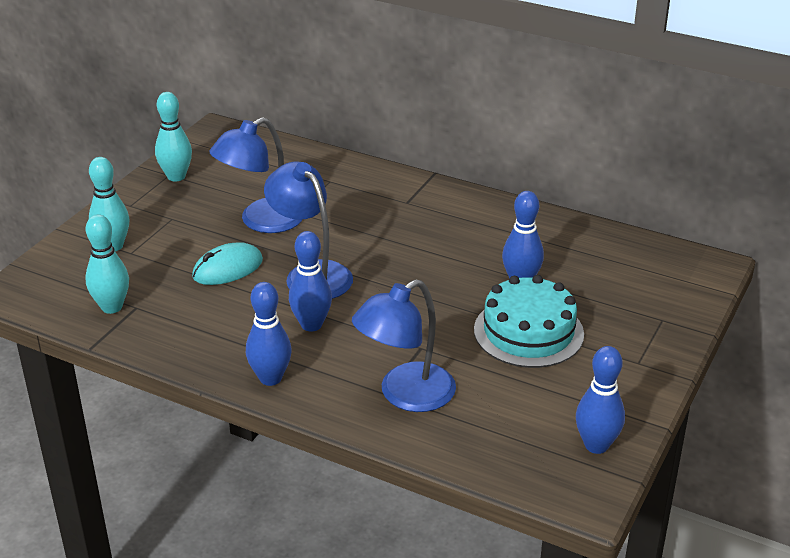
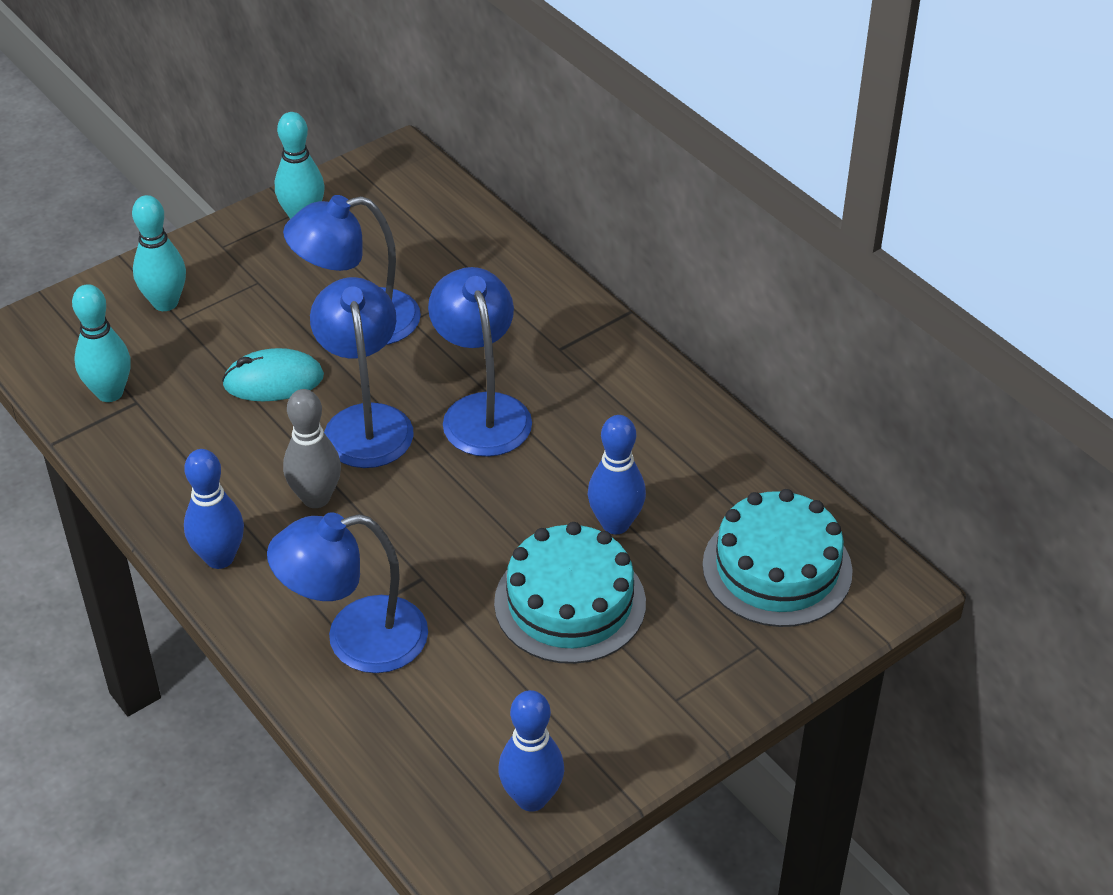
camera: 25 degrees right, 10 degrees up
blue bowling pin [289,231,332,332] -> grey bowling pin [283,389,341,508]
none -> blue lamp [428,267,532,457]
none -> turquoise cake [703,489,853,627]

